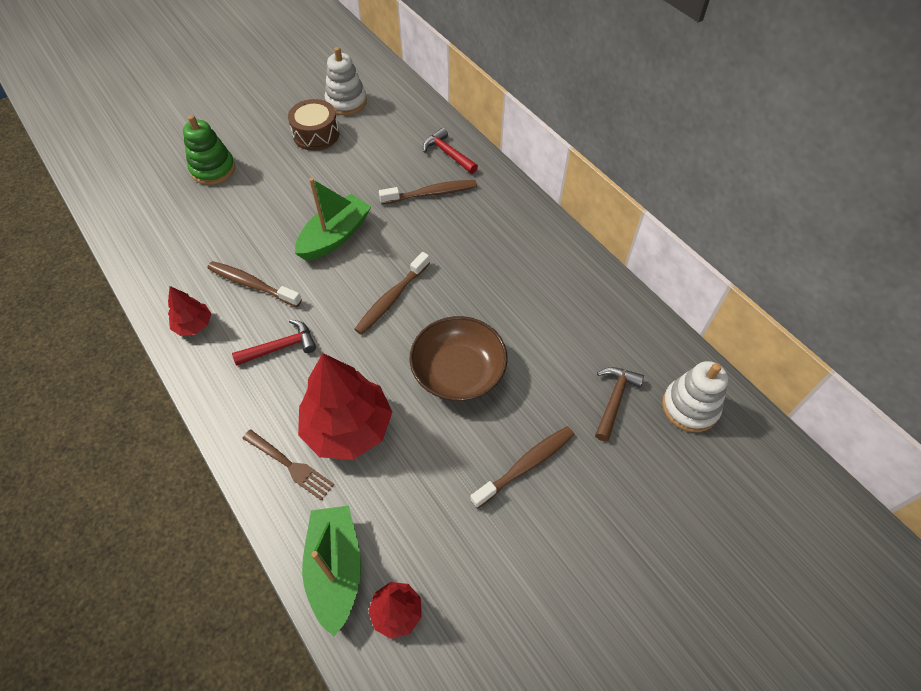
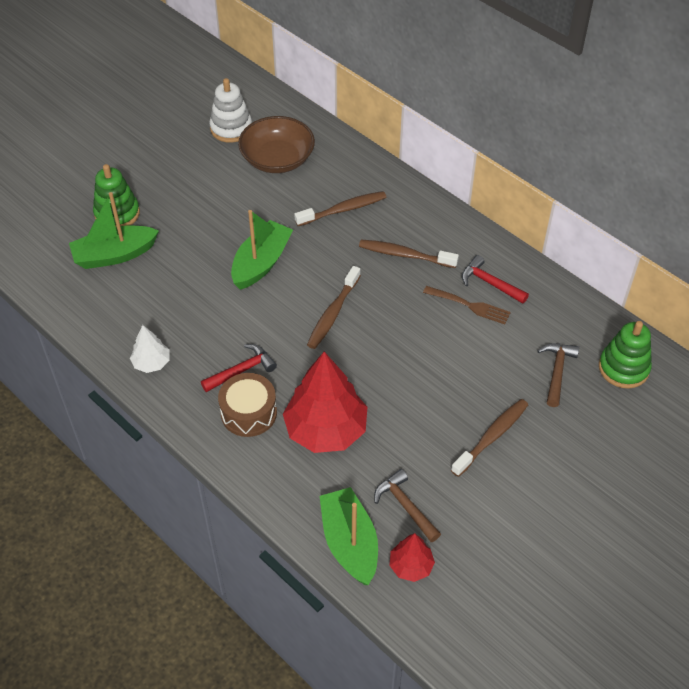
camera: 10 degrees left, 5 degrees down
red tree [168,286,211,336] -> white tree [130,325,170,373]
brown toothbrush [208,261,302,307] -> brown toothbrush moved to [359,239,459,268]
brown fork [242,430,335,500] -> brown fork moved to [423,286,511,325]
brown drum [288,99,339,151] -> brown drum moved to [218,373,277,437]
brown bowl [409,316,508,401] -> brown bowl moved to [238,116,315,173]
red hammer [423,128,478,174] -> red hammer moved to [462,255,529,304]
white stacking toy [662,361,728,432] -> green stacking toy [599,321,652,389]
none -> green boat [69,192,159,269]
none -> brown hammer [374,469,441,542]

